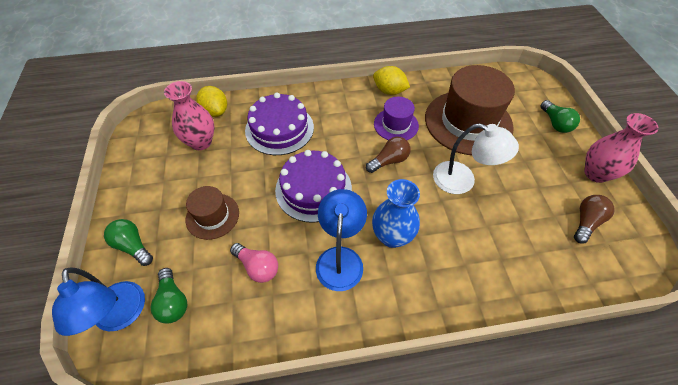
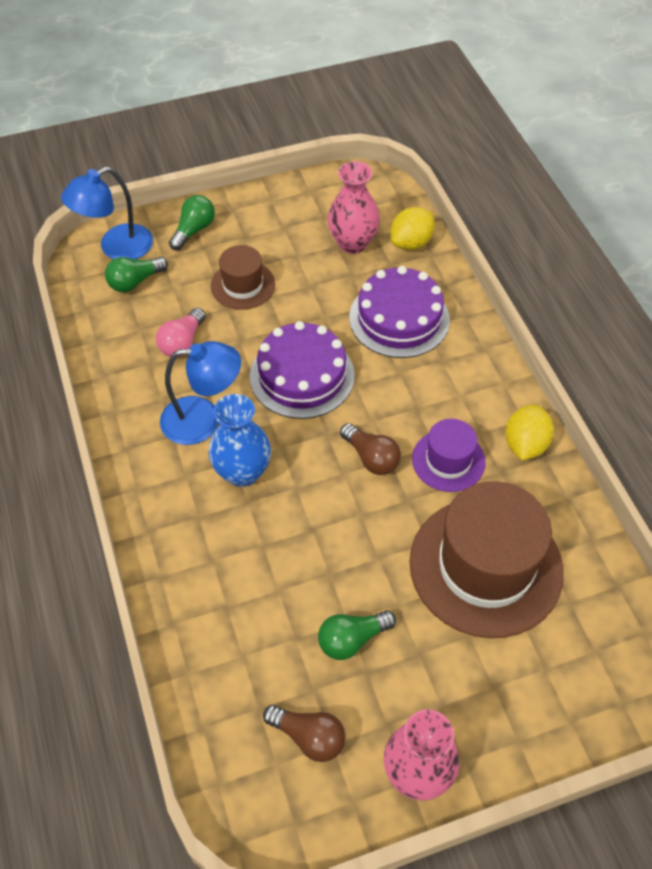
camera: 80 degrees right, 0 degrees up
white lamp [433,123,519,194] -> none
green light bulb [540,100,580,133] -> green light bulb moved to [318,610,396,660]

